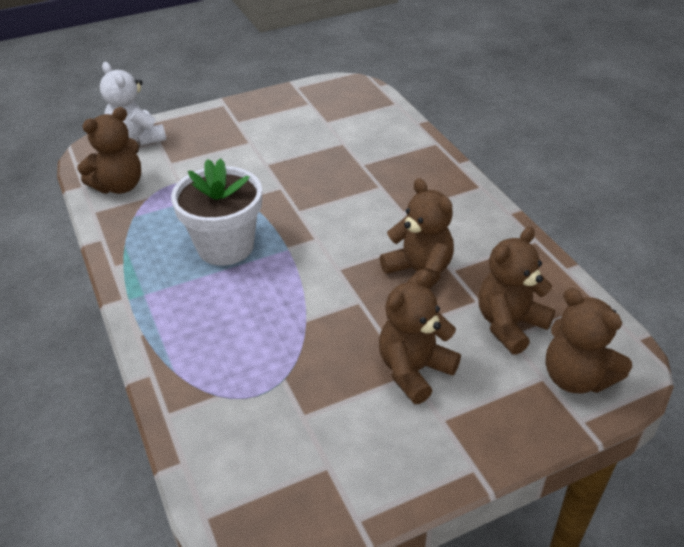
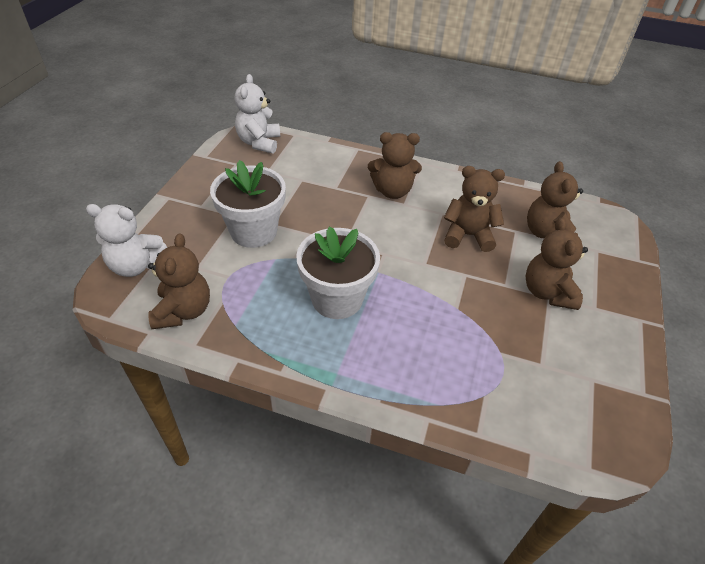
camera: 50 degrees left, 5 degrees up
brown teddy bear [546,288,632,394] -> brown teddy bear moved to [368,132,422,199]
none -> white flower pot [210,160,286,248]
none -> white teddy bear [235,74,280,154]

